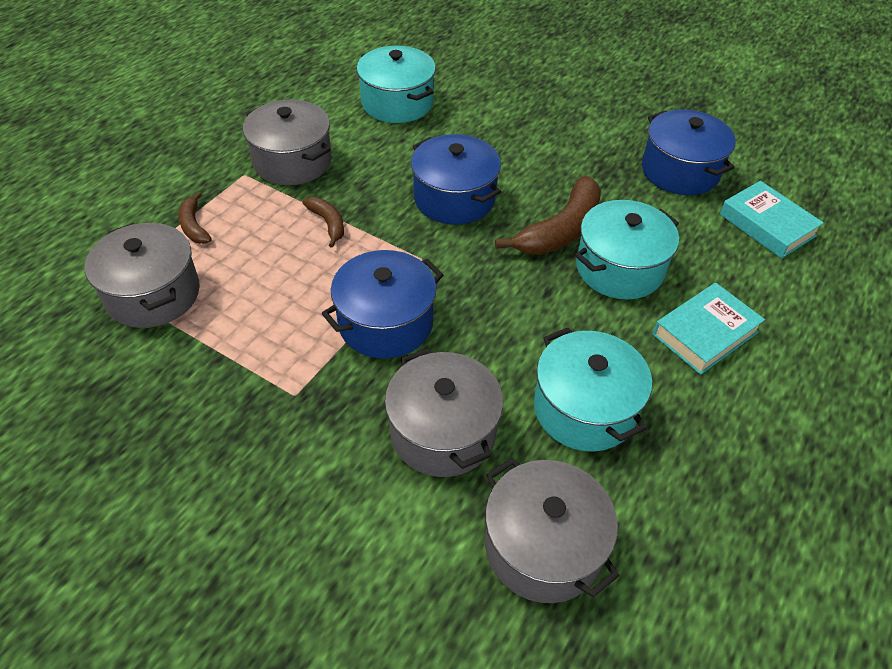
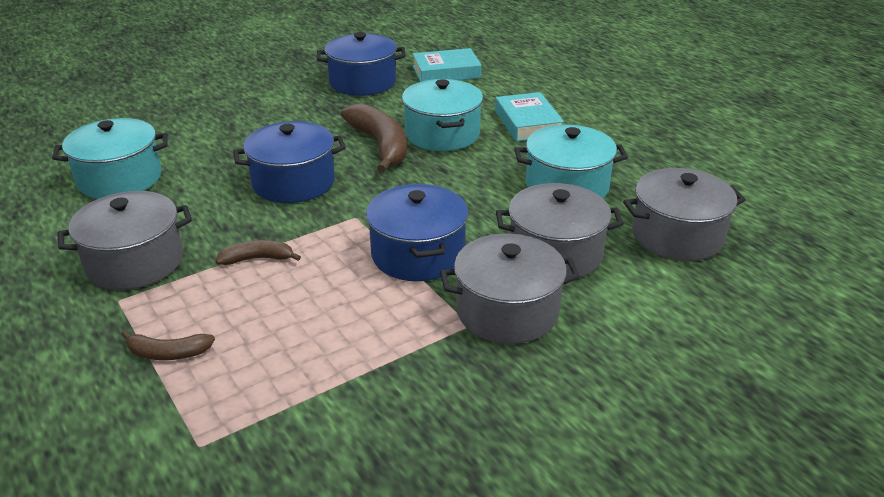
camera: 65 degrees left, 15 degrees down
grey pot [85,223,200,328] -> grey pot moved to [440,234,580,344]

